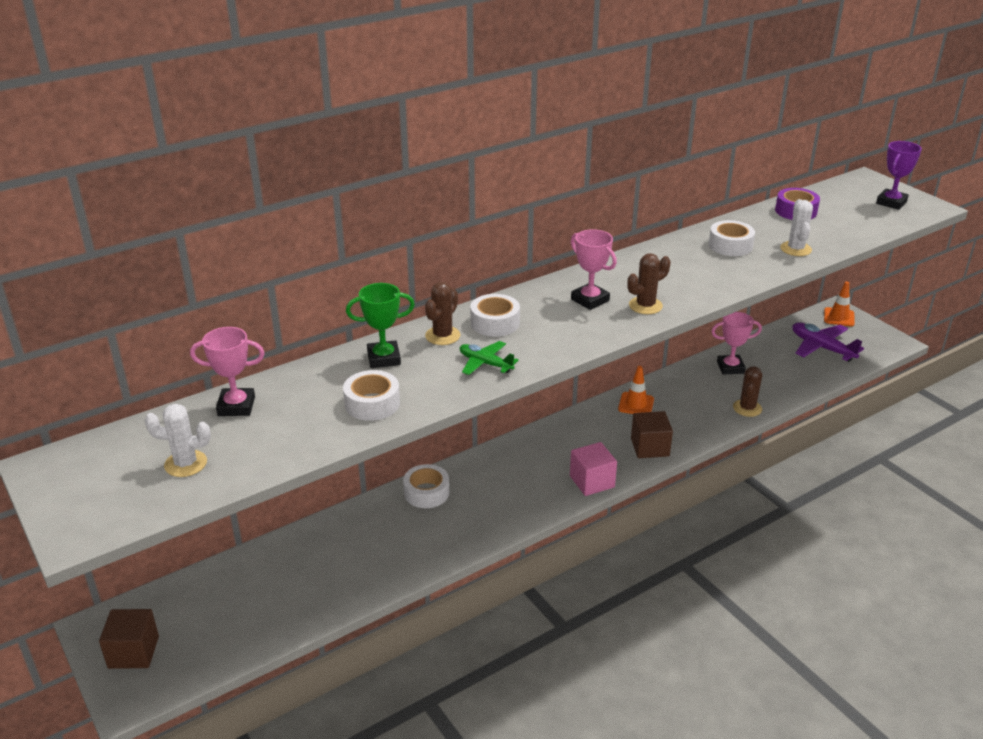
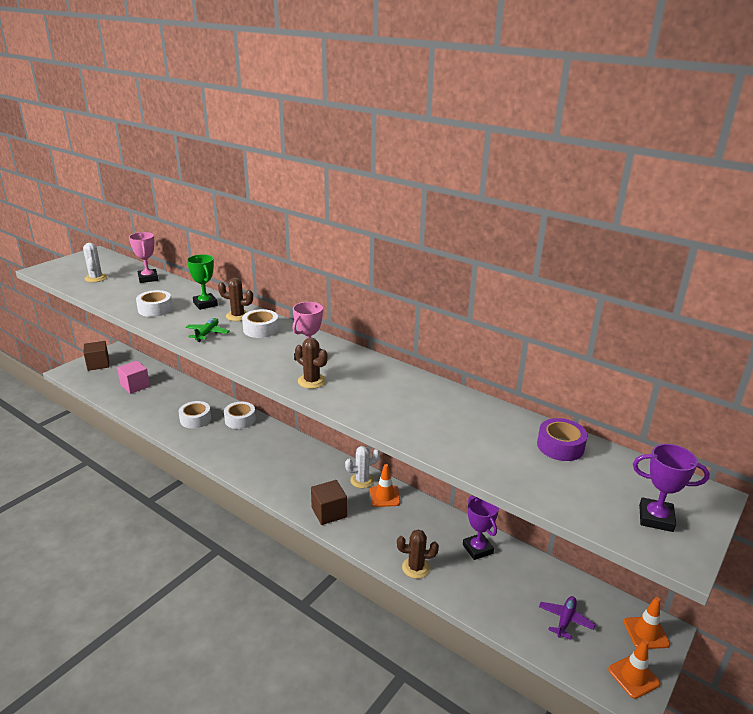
camera: 70 degrees right, 5 degrees down
pink cube [570,442,617,496] -> pink cube moved to [117,361,150,394]
white tape [709,220,755,256] -> white tape moved to [179,401,211,429]
pink trophy [711,312,762,375] -> purple trophy [463,496,499,560]
white cactus [780,199,813,256] -> white cactus moved to [345,446,380,488]
purple plane [792,322,864,362] -> purple plane [539,596,596,640], size x0.62
none -> orange traffic cone [608,640,660,699]

